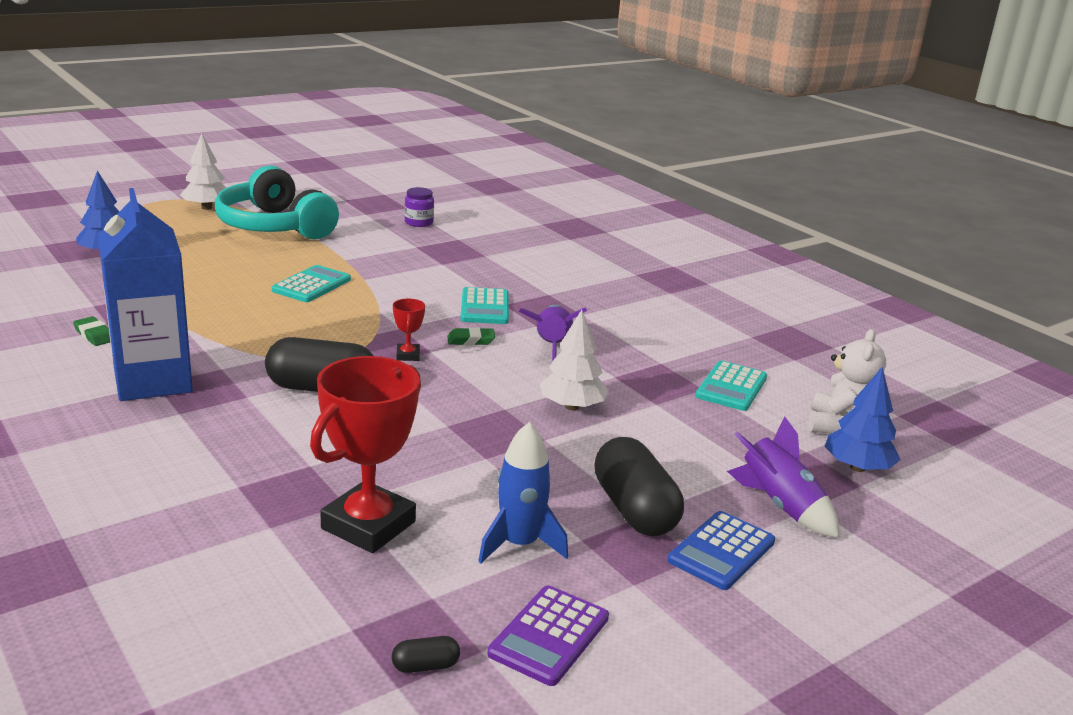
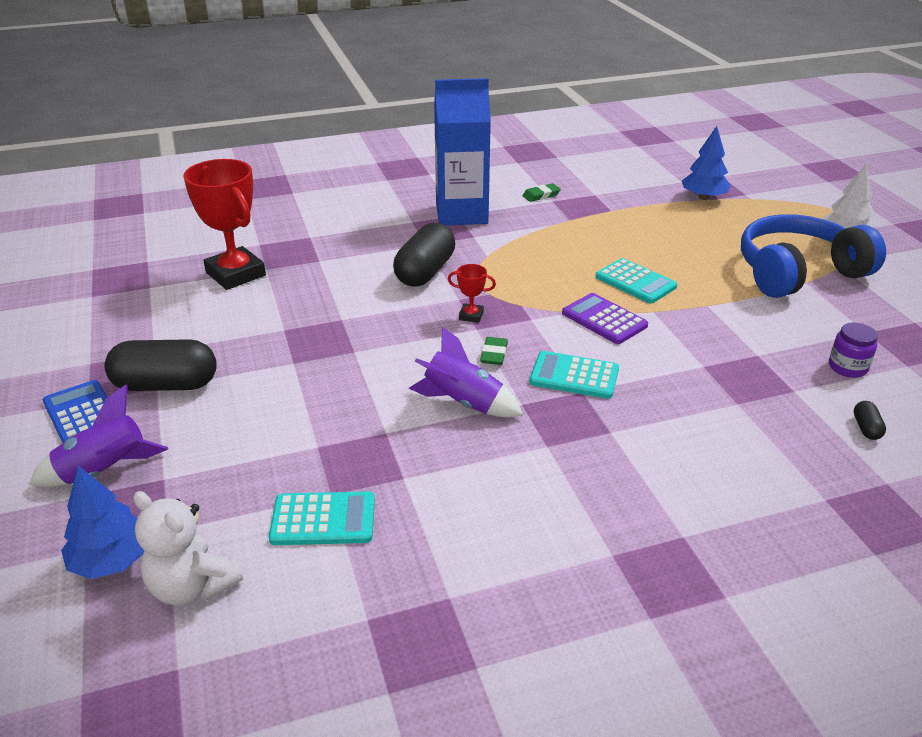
camera: 110 degrees right, 10 degrees up
turquoise headphones [215,166,339,239] -> blue headphones [741,214,886,298]
black capsule [392,636,460,673] -> black capsule moved to [854,401,886,440]
blue rocket [478,422,568,563] -> none
purple calculator [487,585,609,686] -> purple calculator moved to [562,293,648,344]
white tree [540,310,608,410] -> none
turquoise calculator [696,361,767,411] -> turquoise calculator turned 135 degrees clockwise [269,491,375,545]

